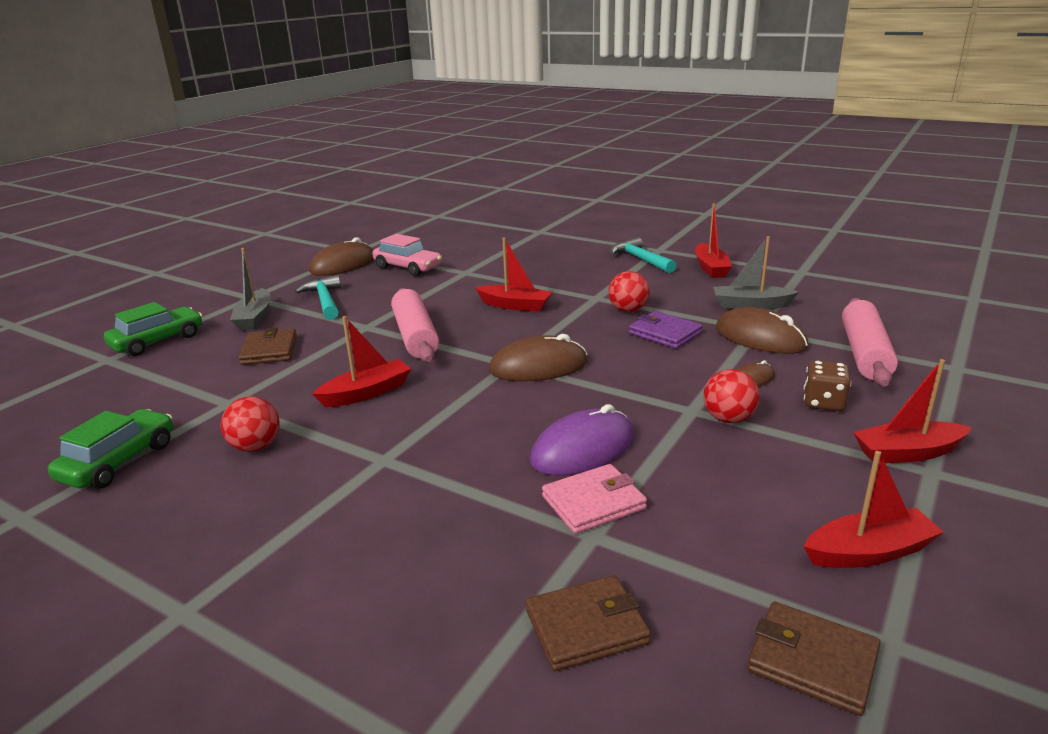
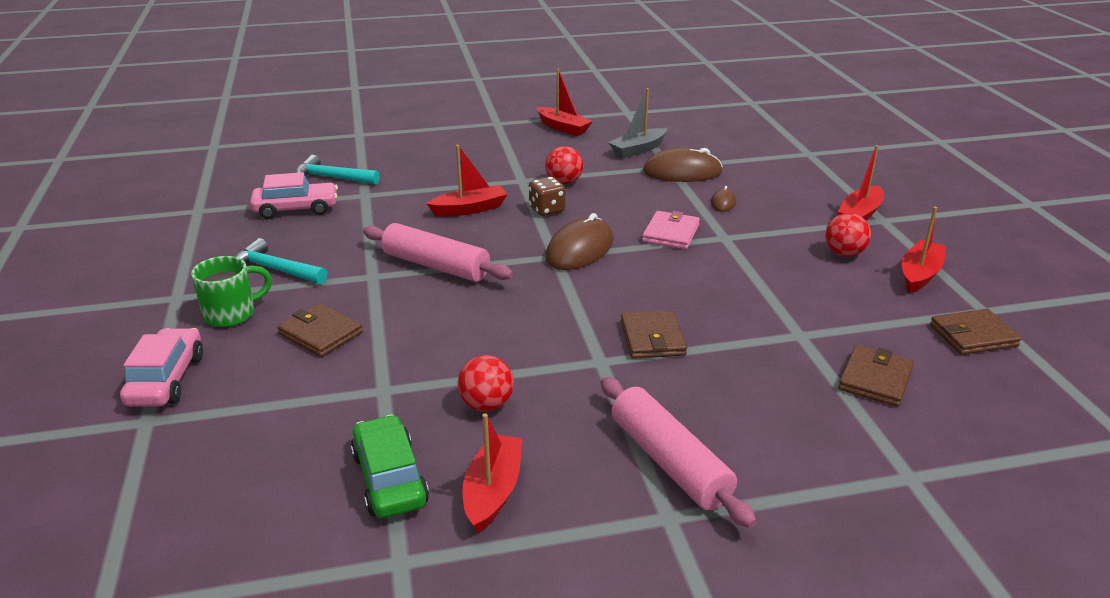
camera: 45 degrees left, 5 degrees up
green car [104,302,203,356] -> pink car [120,328,203,406]
grey boat [230,248,271,331] -> green mug [191,256,272,327]
brown mouse [309,238,374,276] -> none
red boat [312,316,411,407] -> red boat moved to [462,413,523,533]
purple mouse [530,404,635,476] -> none
pink wallet [542,464,647,534] -> pink wallet moved to [642,211,700,249]
turquoise hammer [610,237,677,273] -> turquoise hammer moved to [295,155,380,185]
purple wallet [629,311,703,349] -> none
red ball [703,369,760,423] -> red ball moved to [825,213,871,257]
brown dice [804,360,851,411] -> brown dice moved to [529,177,565,216]
pink rolling pin [842,298,898,387] -> pink rolling pin moved to [601,377,757,528]
none -> brown wallet [621,310,687,359]

